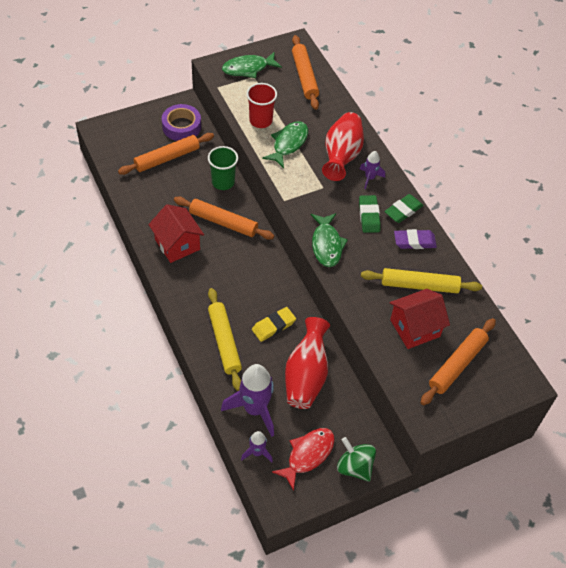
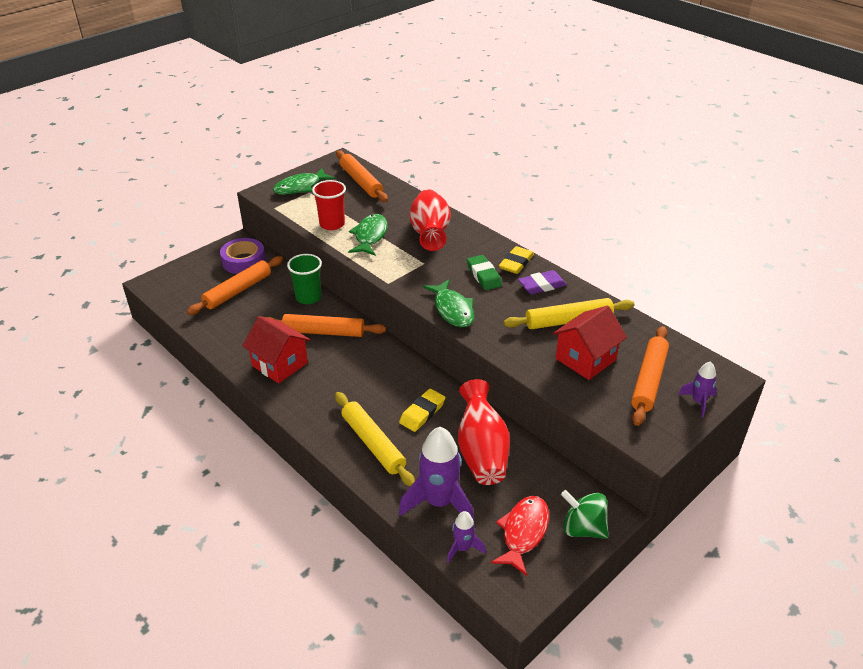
camera: 15 degrees left, 15 degrees down
purple rocket [360,151,385,189] -> purple rocket moved to [678,362,717,417]
green eraser [384,194,423,223] -> yellow eraser [499,246,534,274]

